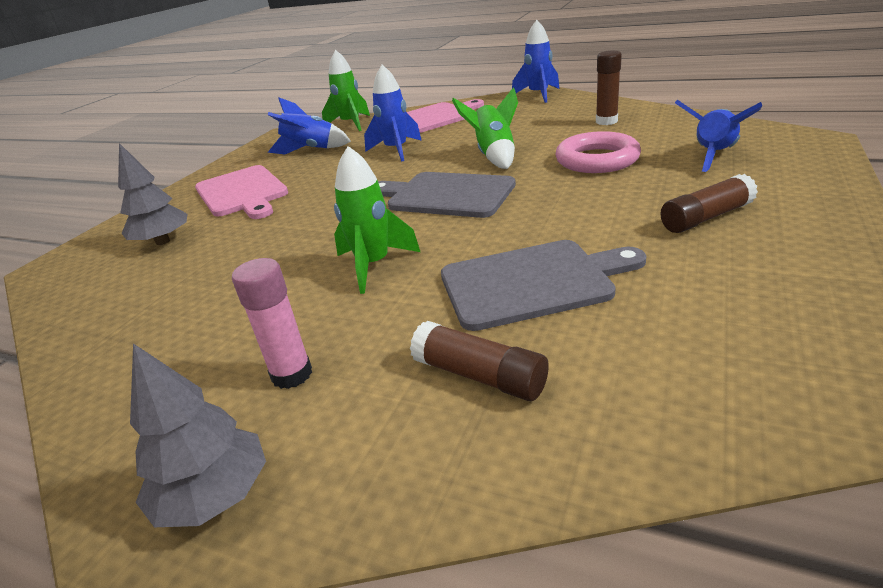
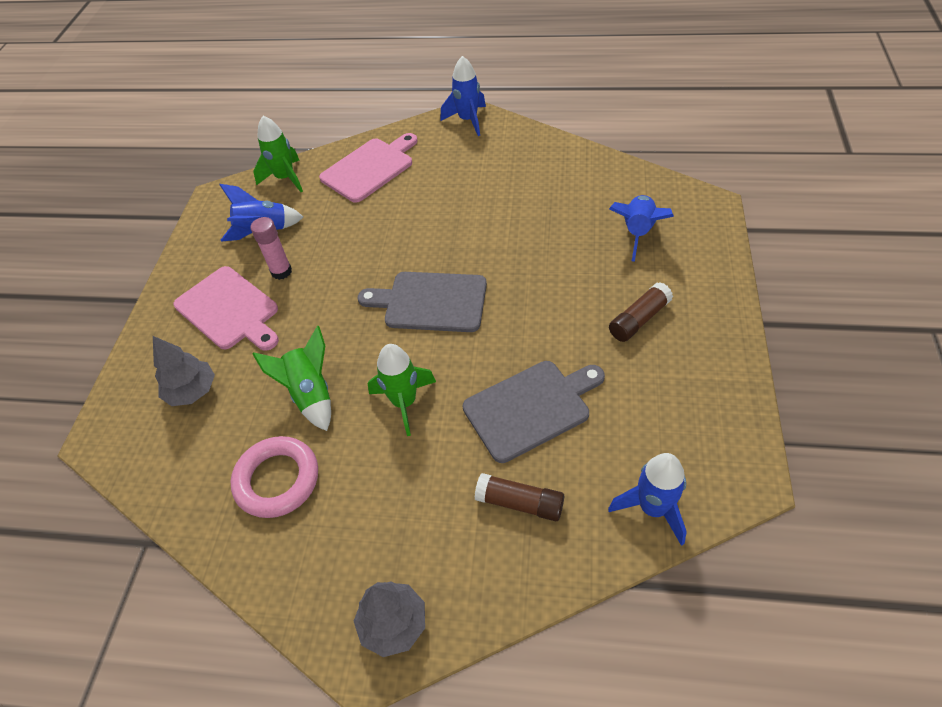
camera: 15 degrees left, 20 degrees up
pink glue stick [232,258,312,389] -> pink glue stick moved to [251,217,292,280]
blue rocket [364,65,422,162] -> blue rocket moved to [608,453,687,546]
green rocket [452,87,518,169] -> green rocket moved to [252,326,331,431]
pink ring [555,131,641,173] -> pink ring moved to [231,436,318,518]
brown glue stick [596,51,622,125] -> none

